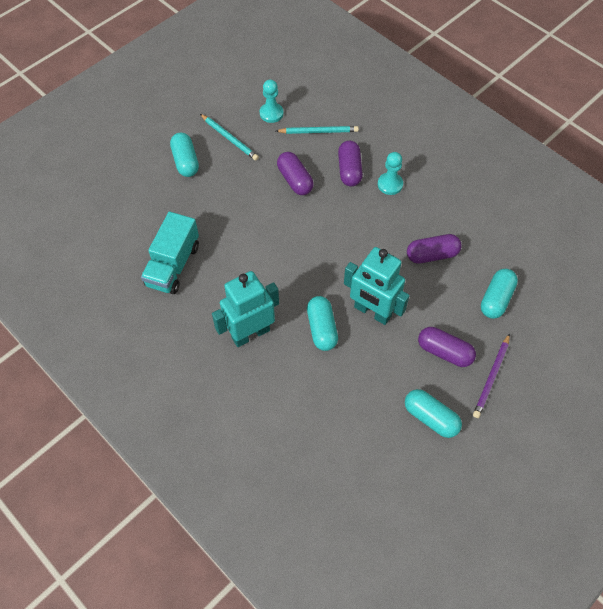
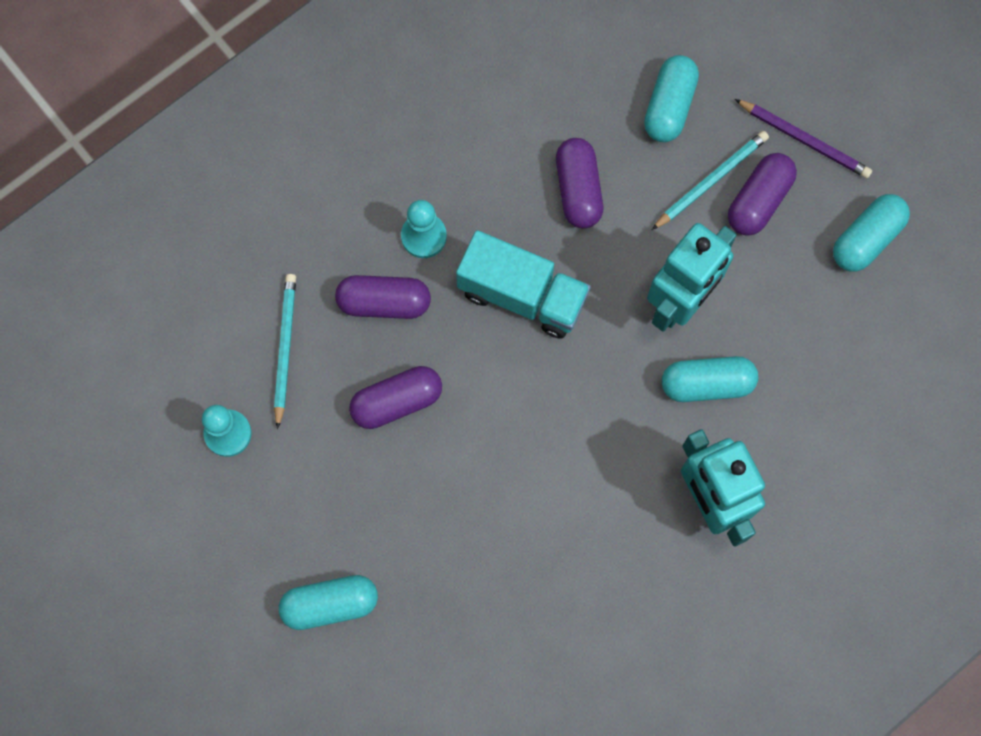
camera: 85 degrees left, 15 degrees up
turquoise truck [141,212,199,294] -> turquoise truck moved to [456,230,591,339]
turquoise pencil [200,114,259,161] -> turquoise pencil moved to [652,131,769,230]
turquoise capsule [481,269,518,319] -> turquoise capsule turned 75 degrees clockwise [644,55,699,142]

